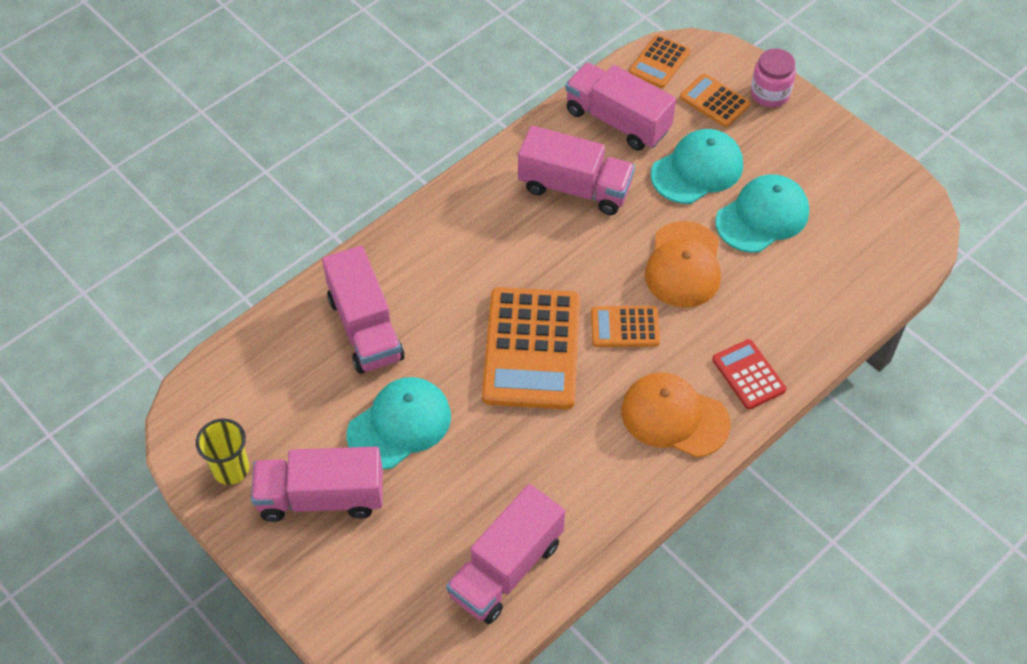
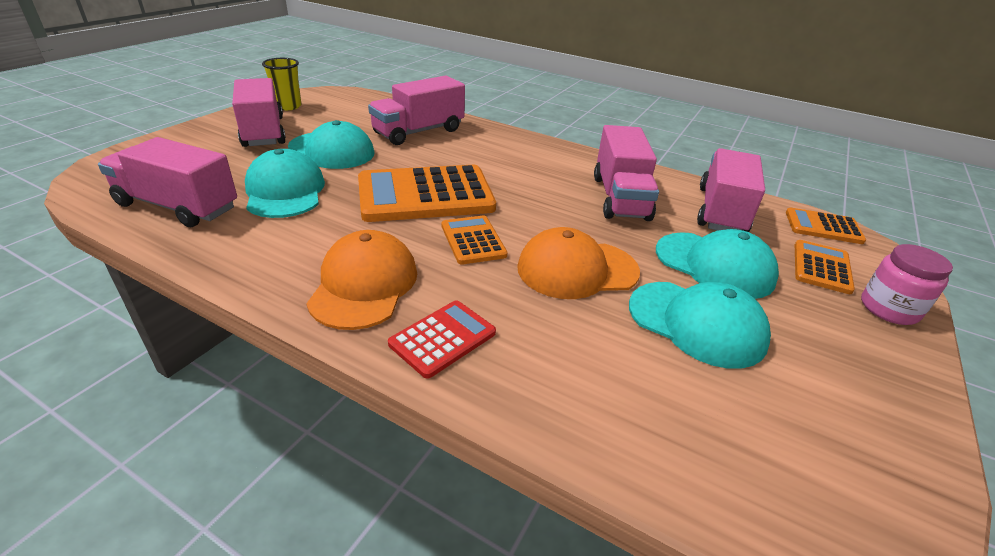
camera: 70 degrees right, 20 degrees down
none -> turquoise cap [245,149,325,218]

